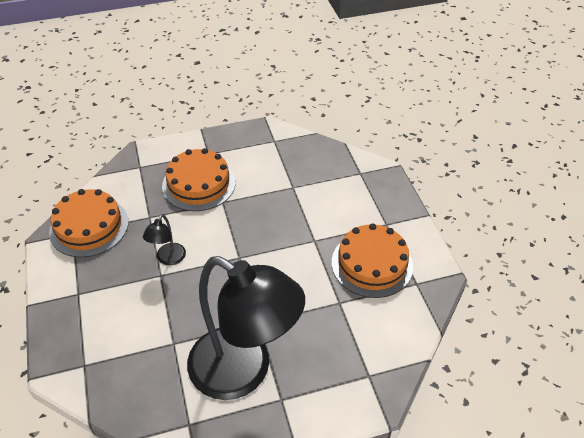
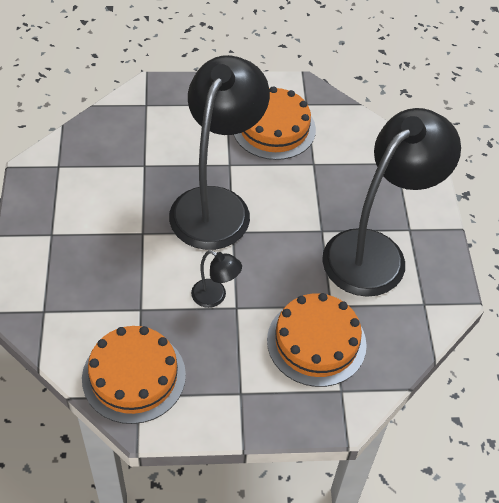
camera: 80 degrees left, 5 degrees up
orange cake [162,148,235,211] -> orange cake moved to [267,293,367,387]
none -> black lamp [169,55,270,250]

